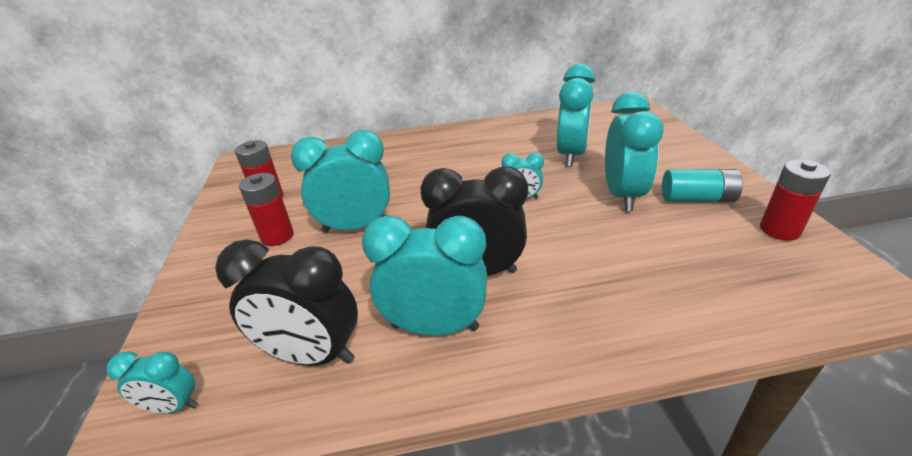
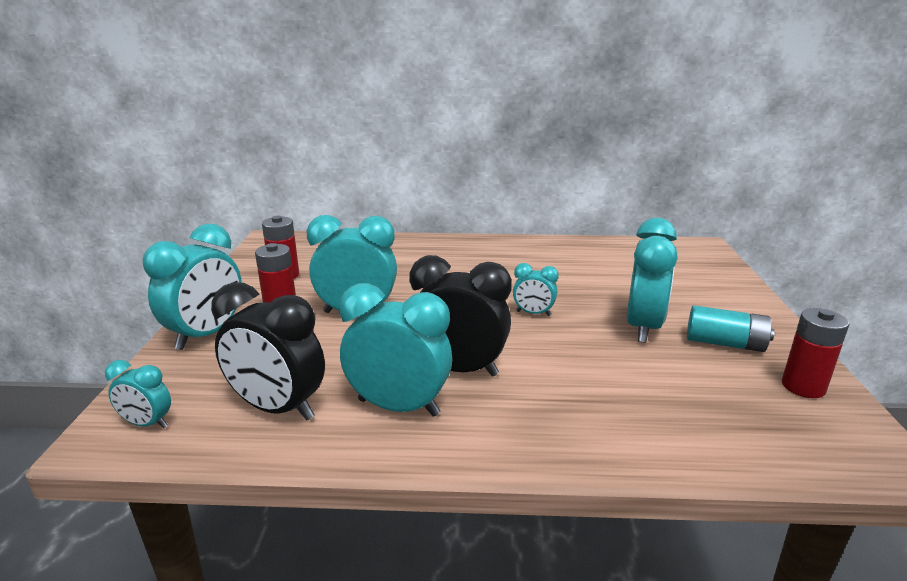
camera: 10 degrees right, 10 degrees down
turquoise clock [557,64,595,167] -> turquoise clock moved to [143,224,242,350]

